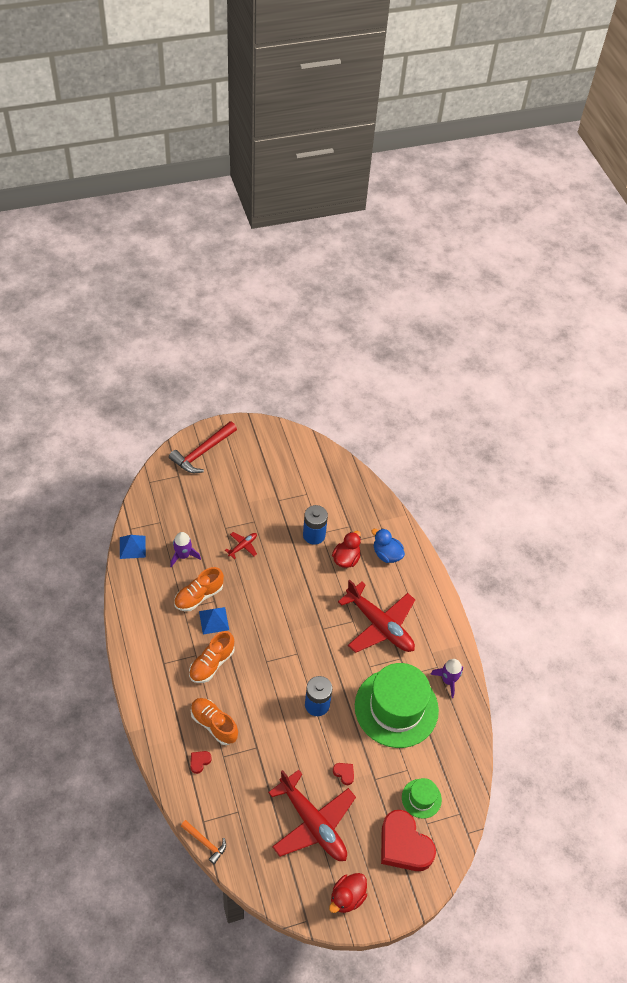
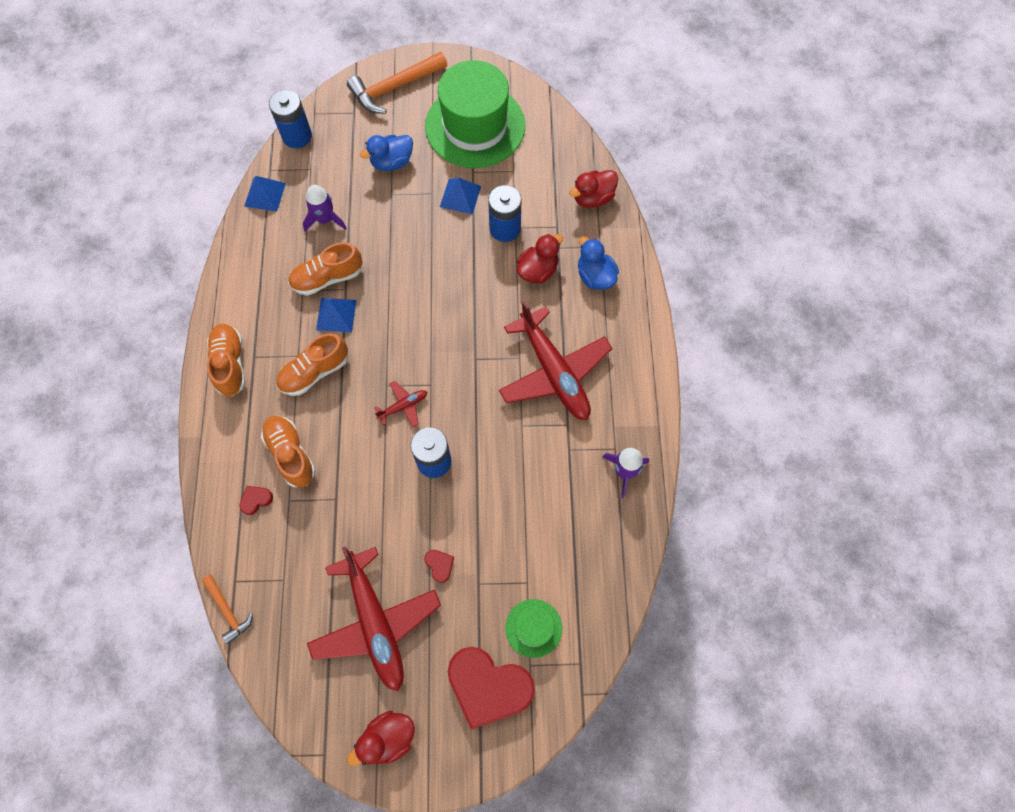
camera: 20 degrees right, 15 degrees up
red hammer [169,421,237,473] -> orange hammer [347,52,447,114]
red plane [225,532,257,559] -> red plane moved to [374,381,427,427]
green hat [355,663,439,748] -> green hat moved to [425,60,525,168]
red heart [381,810,436,871] -> red heart turned 45 degrees counterclockwise [448,647,535,730]
none -> orange shoe [207,324,245,397]
none -> blue battery [269,90,312,148]
none -> blue duck [360,135,413,171]
none -> blue pyramid [440,178,481,214]
none -> red duck [569,170,618,208]

